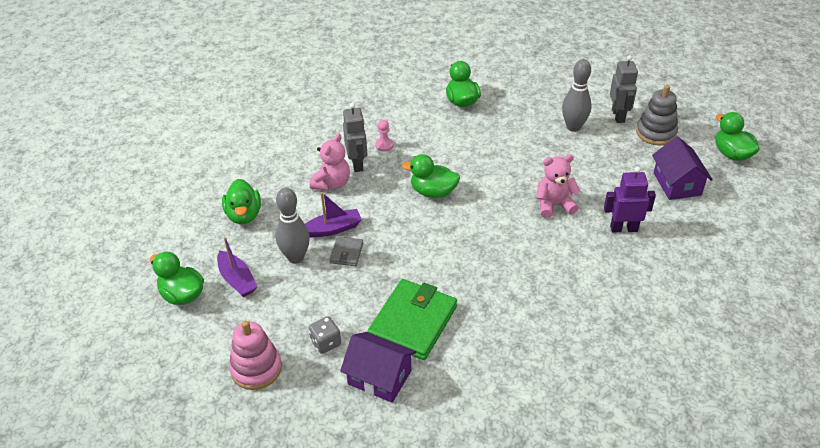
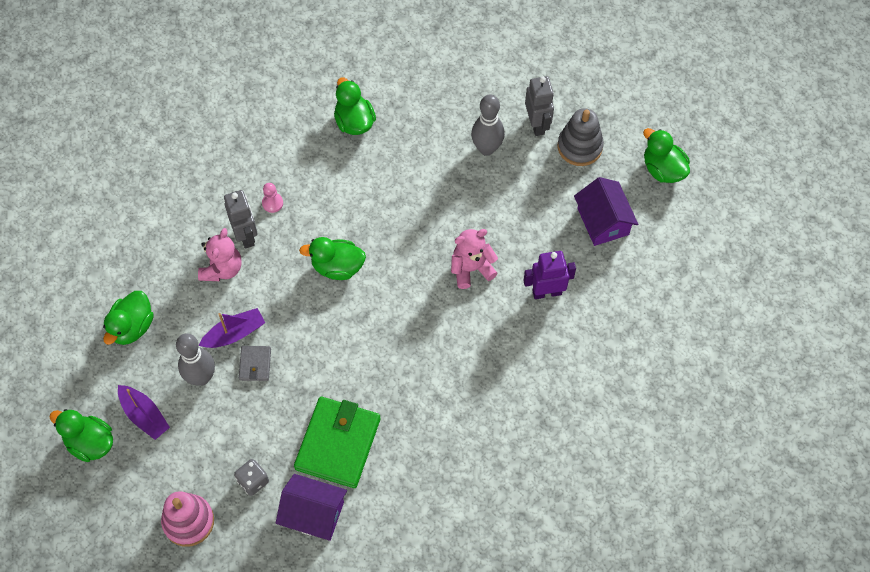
camera: 10 degrees left, 20 degrees up
green duck [222,179,261,224] -> green duck turned 45 degrees clockwise [103,291,154,345]

